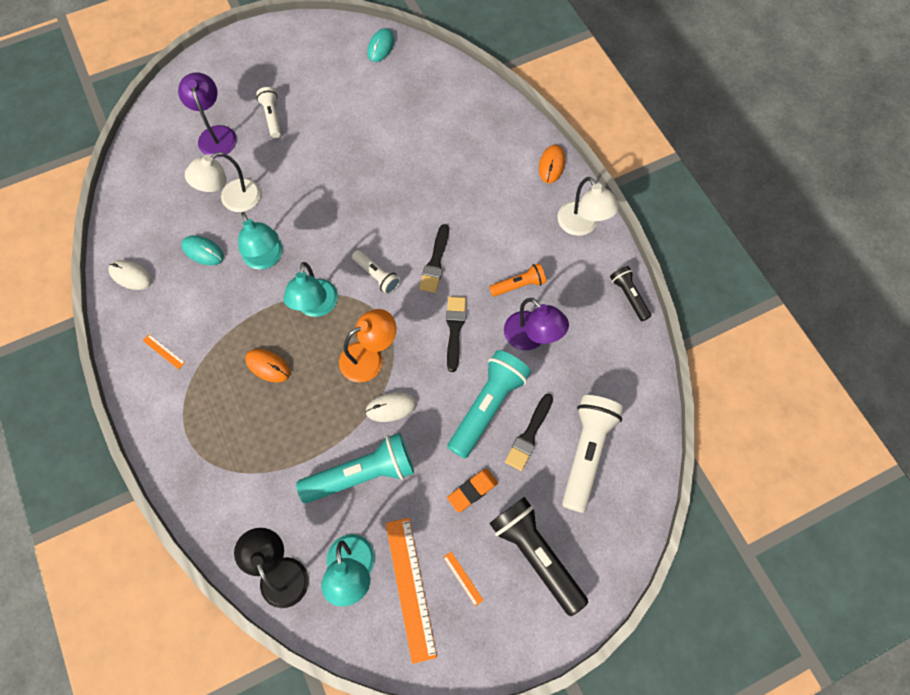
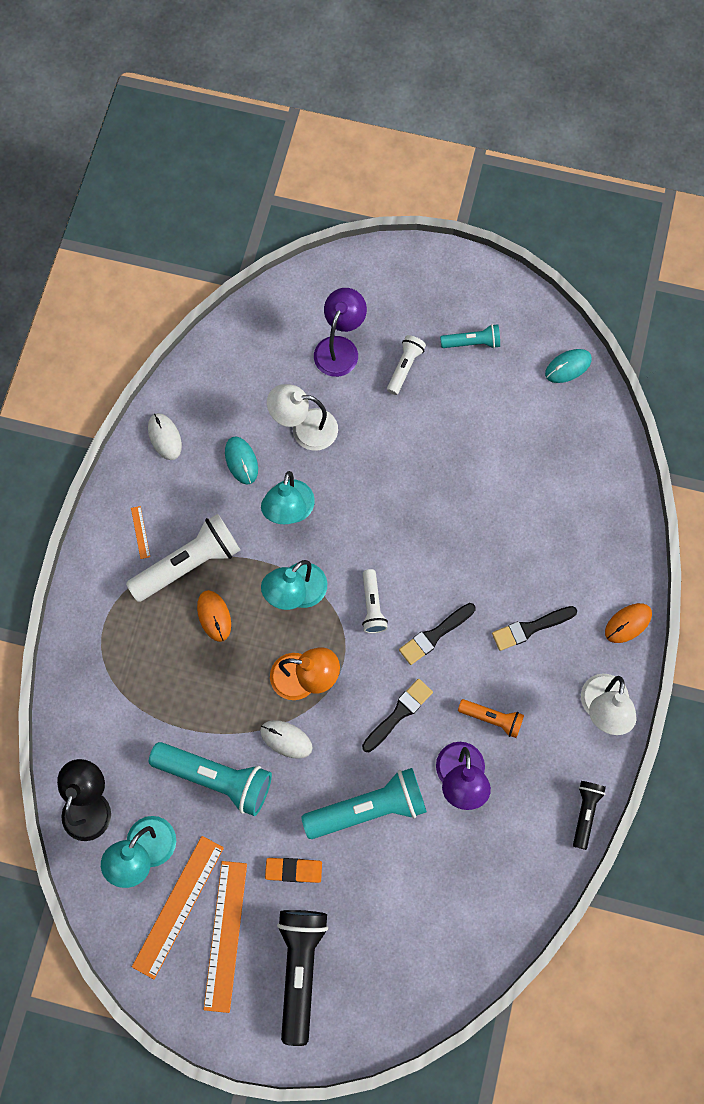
camera: 40 degrees right, 5 degrees up
orange ruler [443,551,484,606] -> orange ruler [204,861,247,1013], size x2.39
black brush [505,394,553,471] -> black brush moved to [492,606,577,651]
white flashlight [562,395,623,513] -> white flashlight moved to [126,514,241,602]
none -> turquoise flashlight [440,324,500,349]

